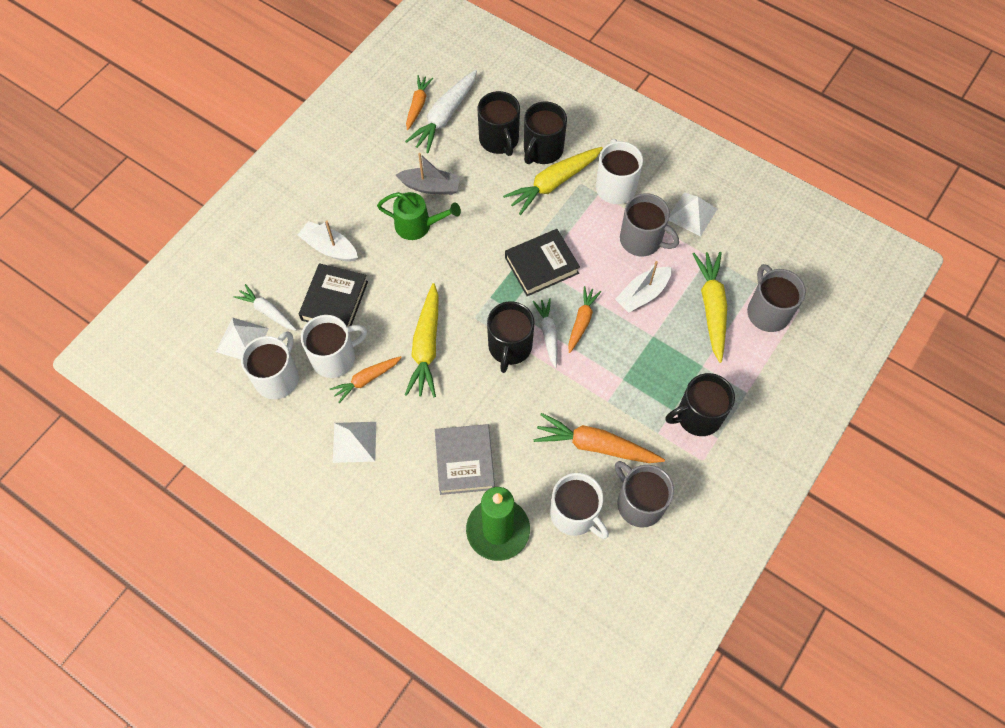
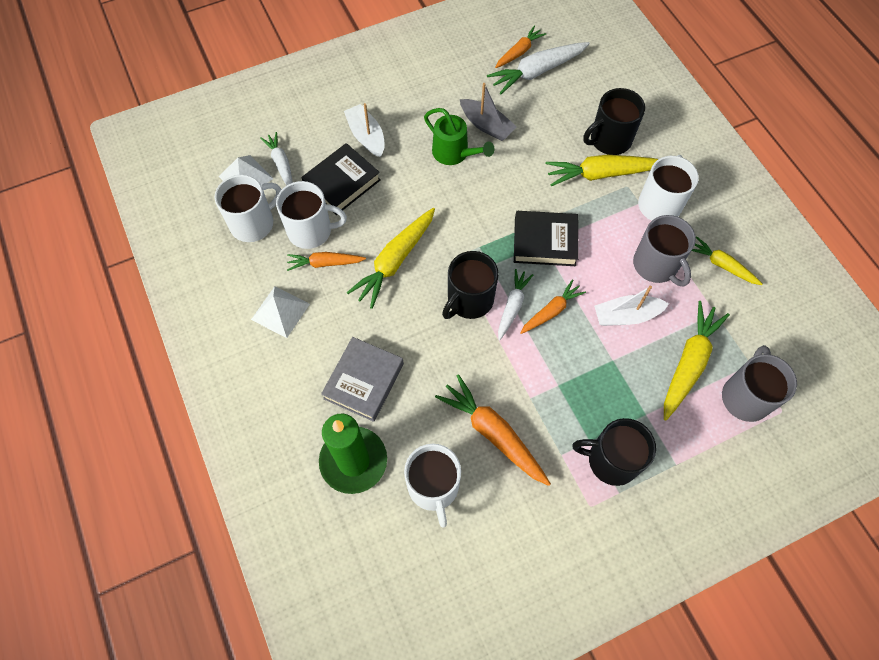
camera: 30 degrees right, 0 degrees up
black mug [478,91,520,156] -> none
grey mug [615,461,674,528] -> none
white pyramid [669,192,717,237] -> yellow carrot [692,236,762,285]

